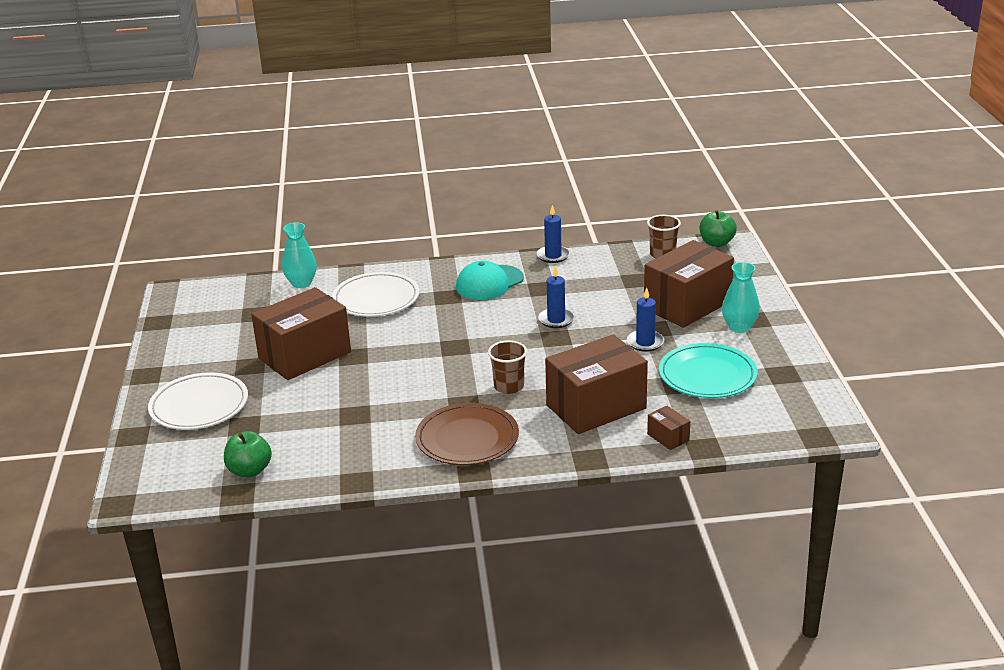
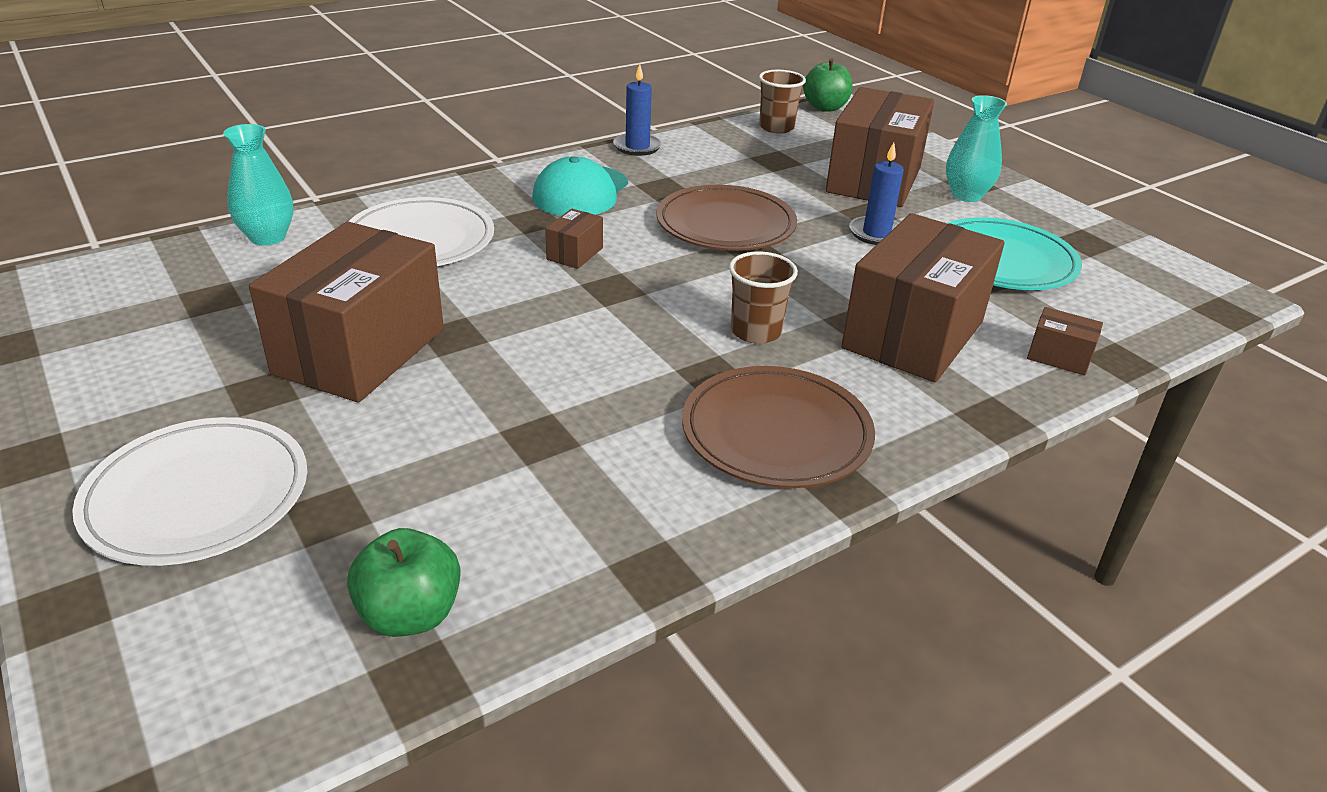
camera: 30 degrees left, 5 degrees up
blue candle [538,266,575,328] -> brown plate [657,185,797,251]
none -> brown box [545,209,603,269]

